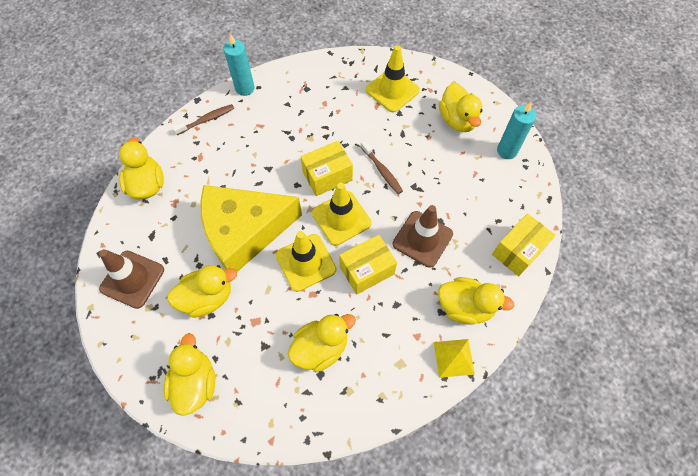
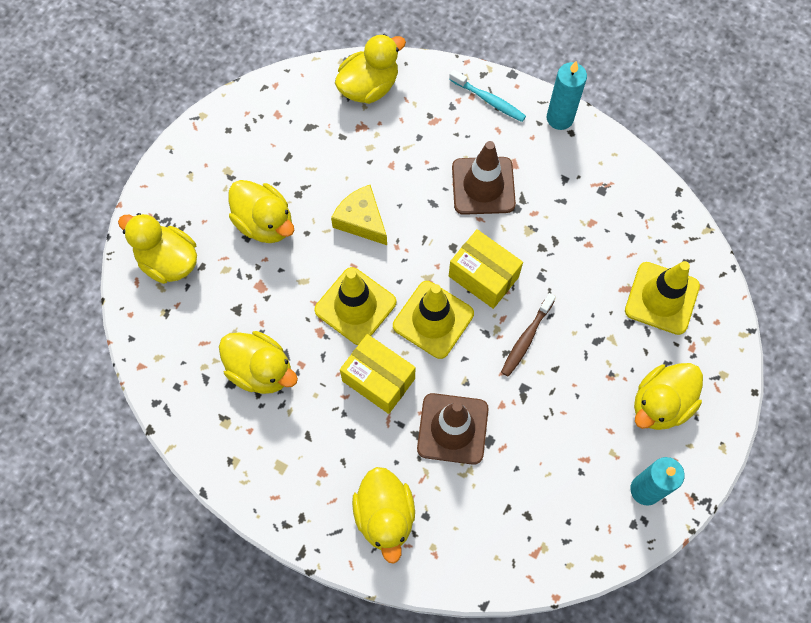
camera: 65 degrees right, 5 degrees up
brown traffic cone [99,249,164,309] -> brown traffic cone moved to [452,141,516,215]
yellow duck [164,333,215,416] -> yellow duck turned 120 degrees counterclockwise [118,213,197,284]
brown toothbrush [172,104,234,135] -> turquoise toothbrush [449,69,526,122]
yellow cheese [200,185,302,272] -> yellow cheese [331,185,387,245], size x0.48
yellow pyramid [434,339,475,378] -> none
yellow box [492,213,556,276] -> none

